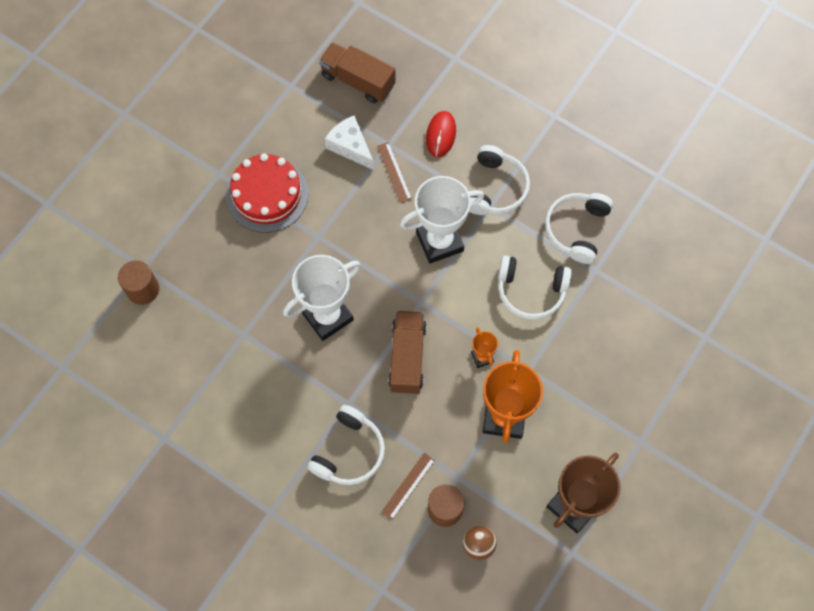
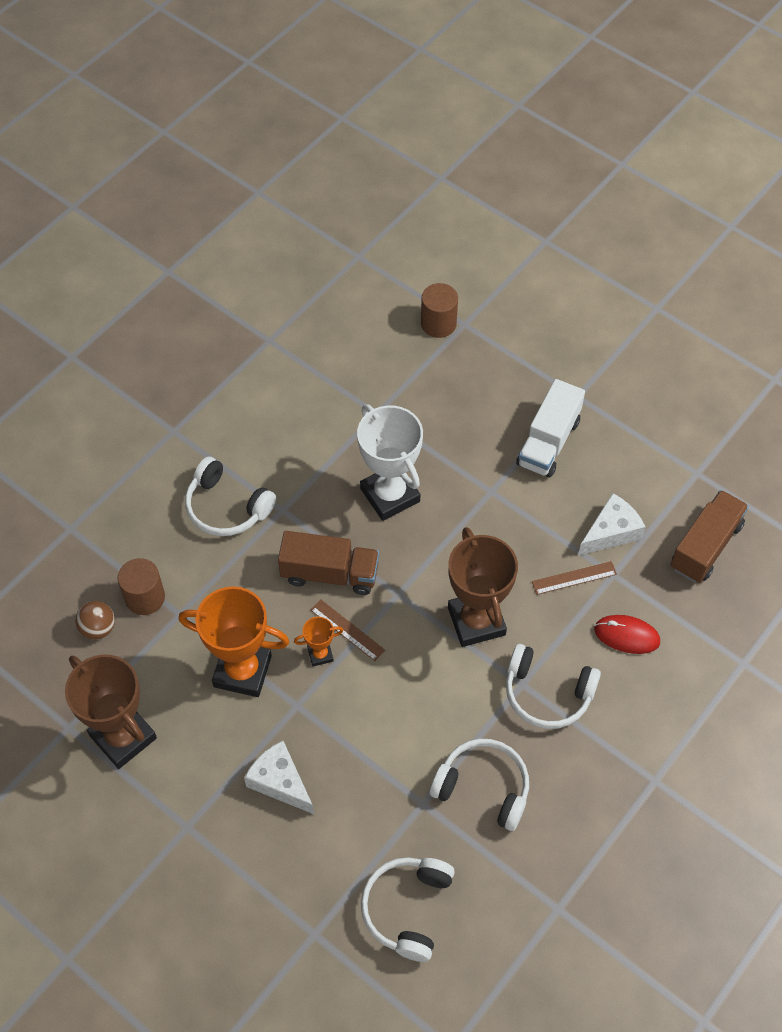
camera: 95 degrees right, 10 degrees down
red cake [226,153,309,233] -> white truck [516,379,585,478]
brown ruler [381,452,435,520] -> brown ruler moved to [311,599,385,661]
white trophy [400,176,484,263] -> brown trophy [448,527,518,647]
white headphones [498,256,572,320] -> white headphones moved to [361,857,455,962]
none -> white cheese [244,741,314,814]

